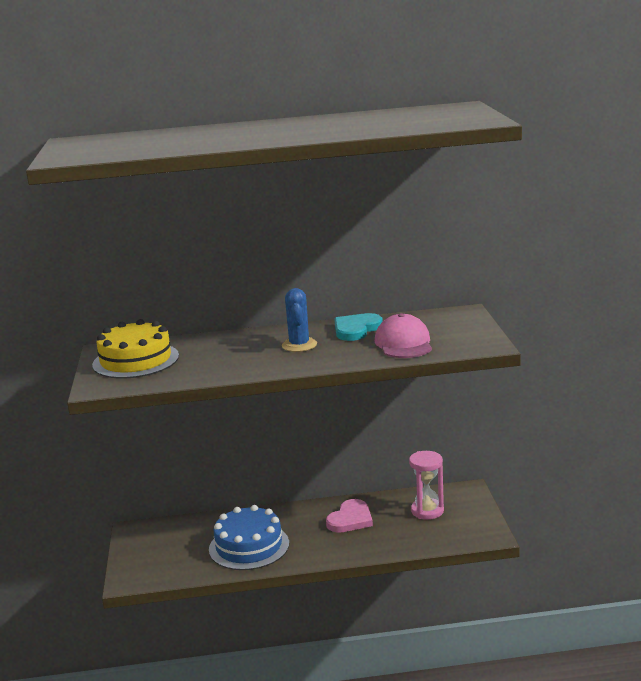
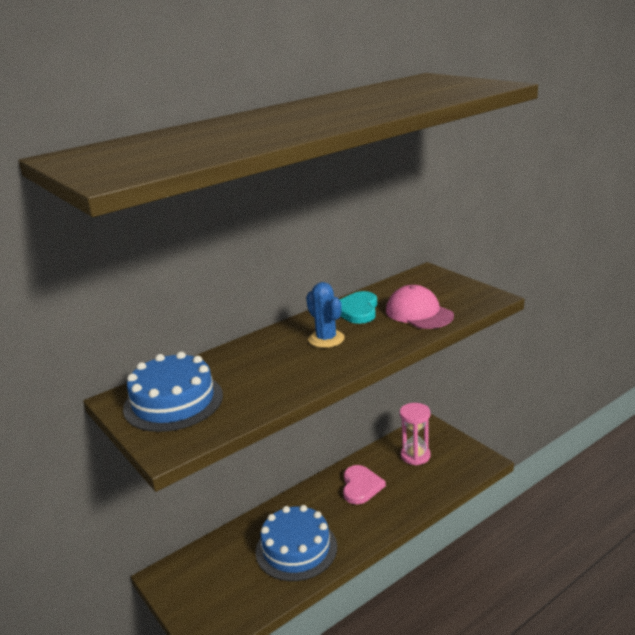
camera: 30 degrees left, 5 degrees up
yellow cake [92,319,179,379] -> blue cake [123,352,223,432]

